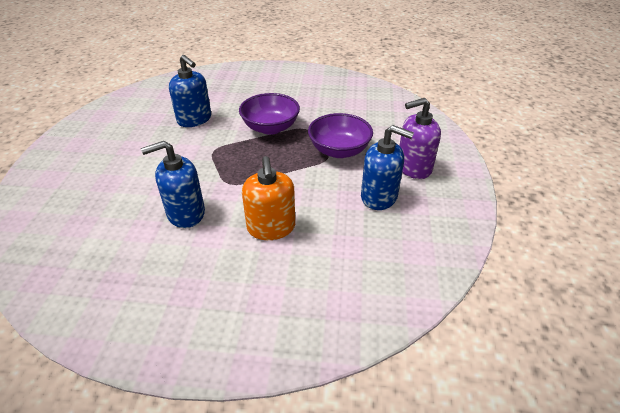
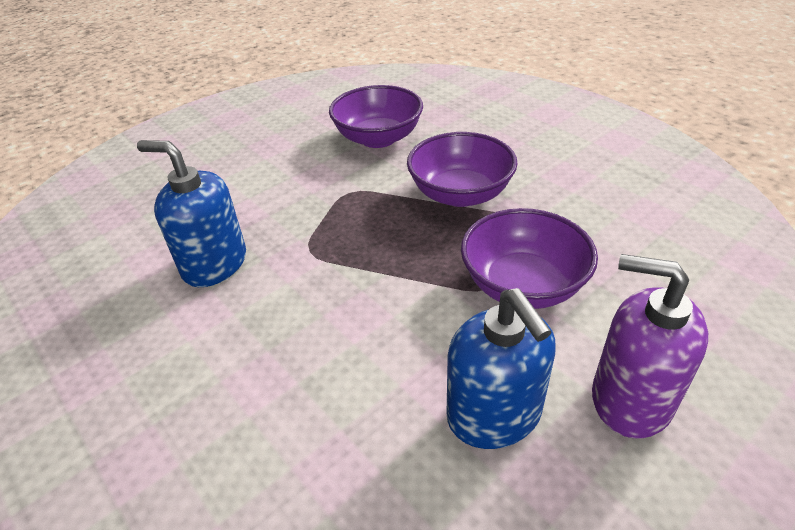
camera: 45 degrees right, 0 degrees up
blue soap dispenser [169,55,211,127] -> purple bowl [329,85,423,148]
orange soap dispenser [242,156,295,240] -> none

